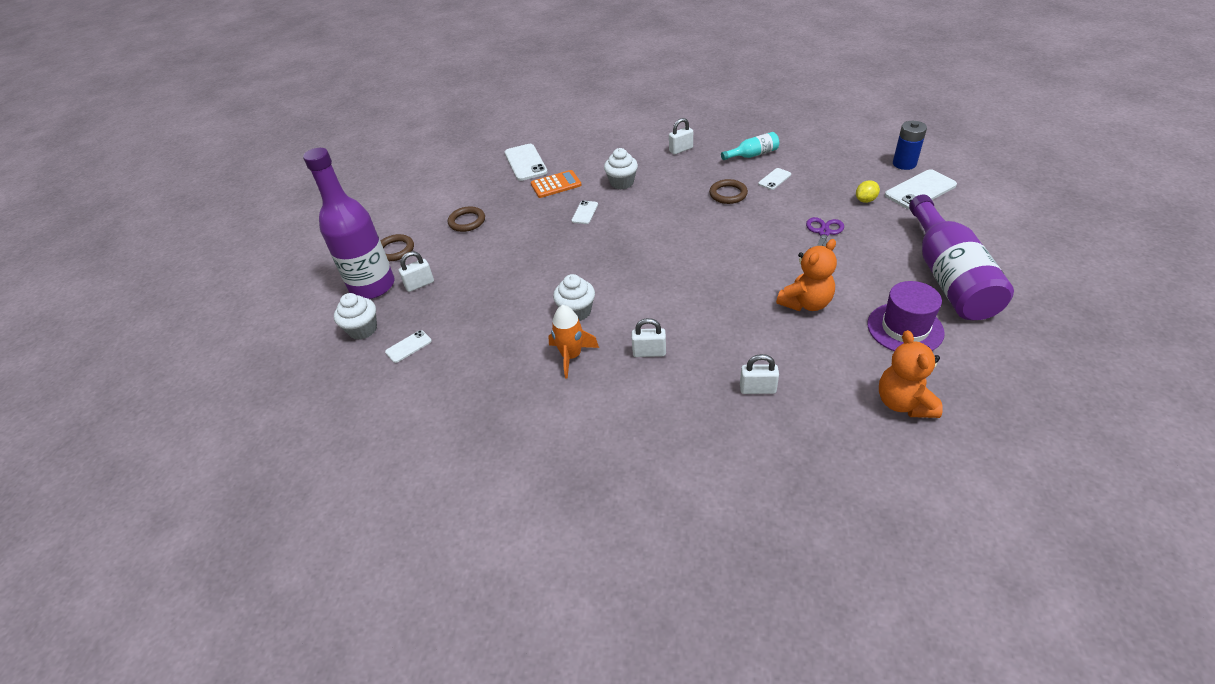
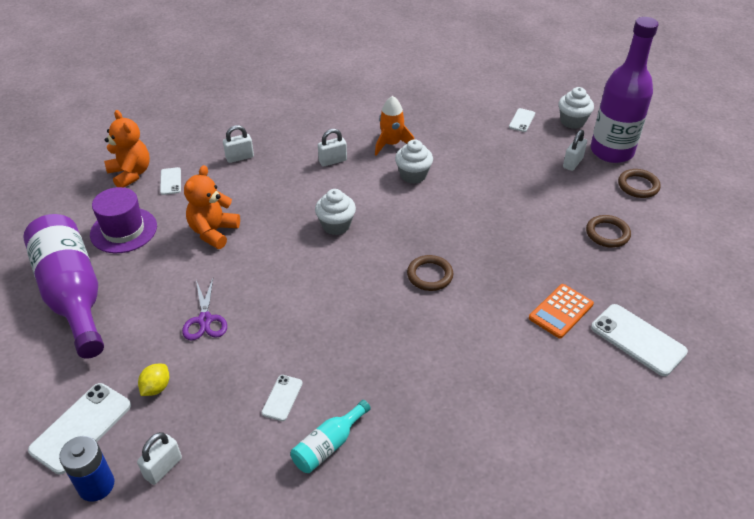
camera: 150 degrees right, 0 degrees up
white phone [572,201,598,224] -> white phone moved to [160,167,181,195]
white cupcake [604,148,638,190] -> white cupcake moved to [315,189,356,235]
white padlock [669,118,693,155] -> white padlock moved to [137,432,182,485]
brown ring [709,179,748,204] -> brown ring moved to [407,255,453,291]

